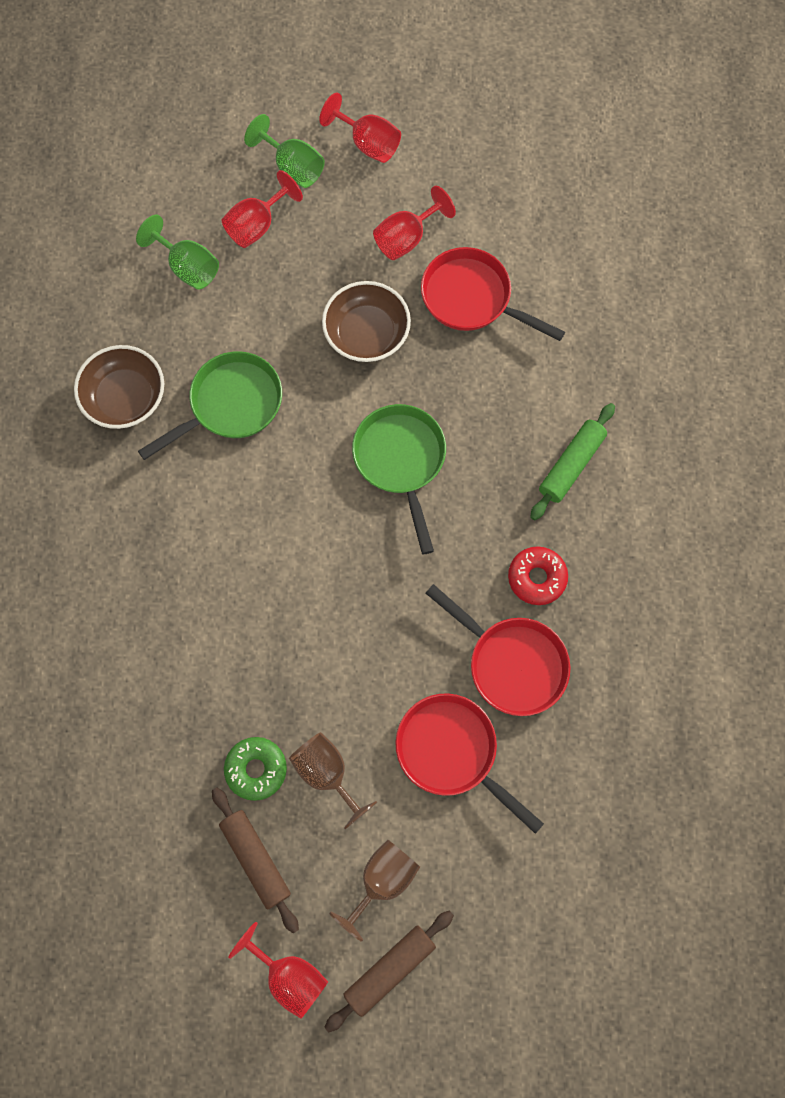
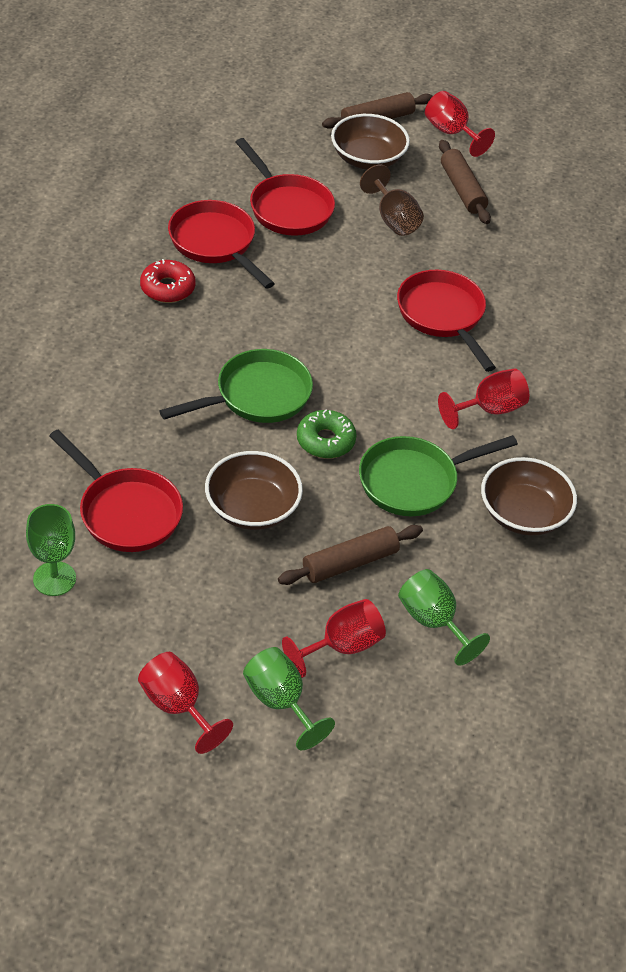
camera: 170 degrees left, 25 degrees down
green donut [224,737,287,801] -> green donut moved to [297,410,357,459]
brown goblet [329,840,420,942] -> brown bowl [331,114,410,169]
green pan [352,404,446,555] -> green pan turned 120 degrees counterclockwise [159,349,313,423]
red goblet [373,186,456,260] -> red goblet moved to [438,368,529,429]
green rolling pin [530,403,615,520] -> none
none -> green goblet [26,504,76,596]
none -> brown rolling pin [278,525,423,585]
none -> red pan [397,270,496,372]

